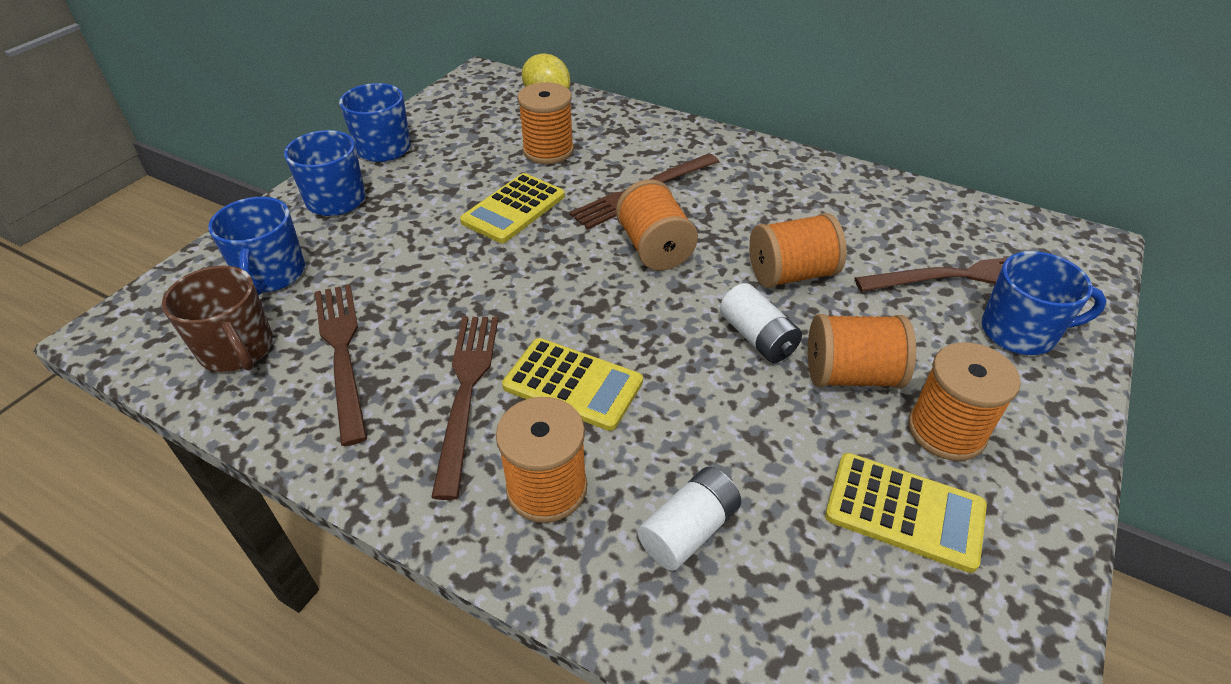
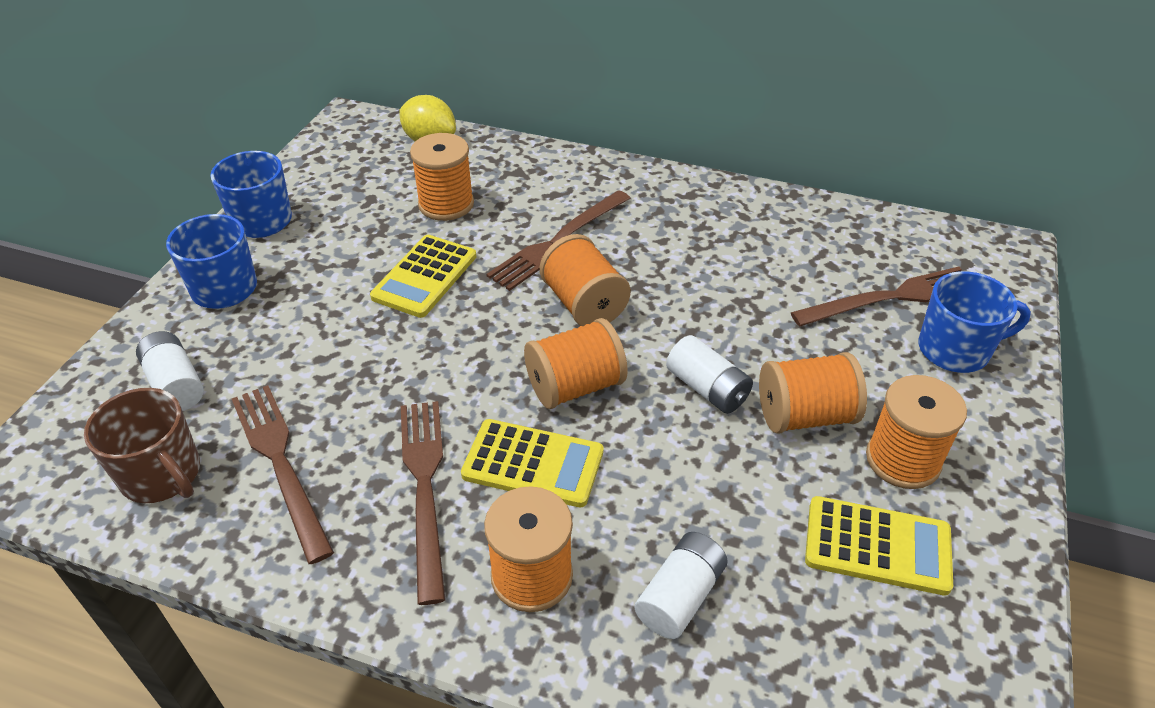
camera: 10 degrees left, 0 degrees up
blue mug [208,197,305,296] -> white battery [136,331,204,411]
orange spool [749,213,847,288] -> orange spool moved to [524,318,628,409]

